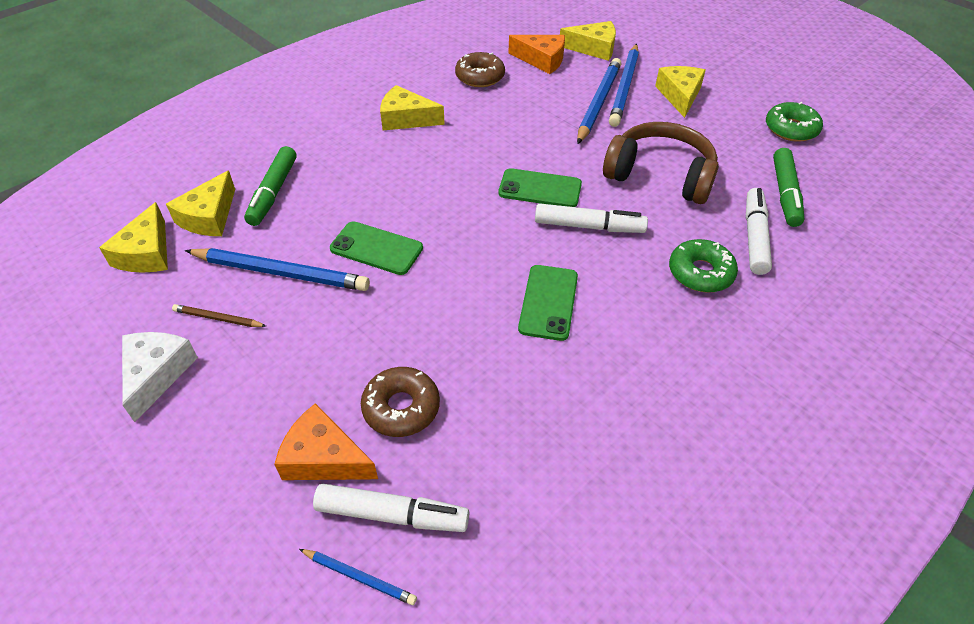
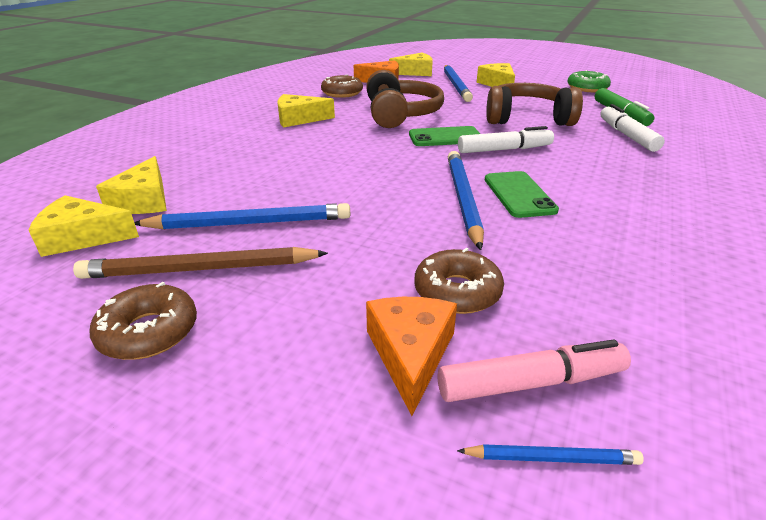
camera: 20 degrees left, 15 degrees down
yellow cheese [99,202,168,273] -> yellow cheese turned 105 degrees clockwise [29,195,139,257]
white cheese [122,332,198,422] -> brown donut [89,282,197,360]
brown pencil [172,304,266,327] -> brown pencil [73,247,328,279], size x2.05
green marker [244,146,297,226] -> none
orange cheese [274,403,378,480] -> orange cheese turned 90 degrees clockwise [366,297,457,416]
white marker [313,484,469,532] -> pink marker [438,339,631,402]
green phone [330,221,423,275] -> none
blue pencil [577,58,621,144] -> blue pencil moved to [448,151,484,250]
green donut [669,239,738,293] -> none
none -> brown headphones [366,70,444,128]

